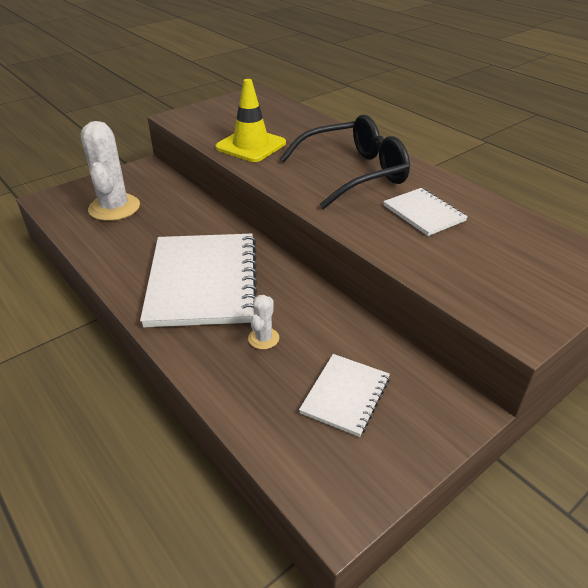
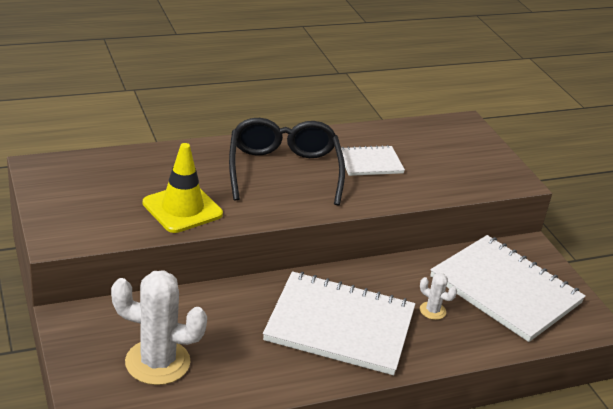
camera: 75 degrees left, 5 degrees down
white notebook [299,354,390,437] -> white notebook [430,235,586,342], size x1.99

